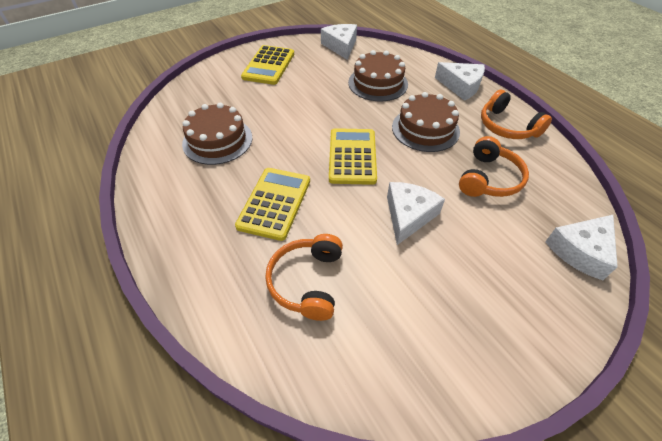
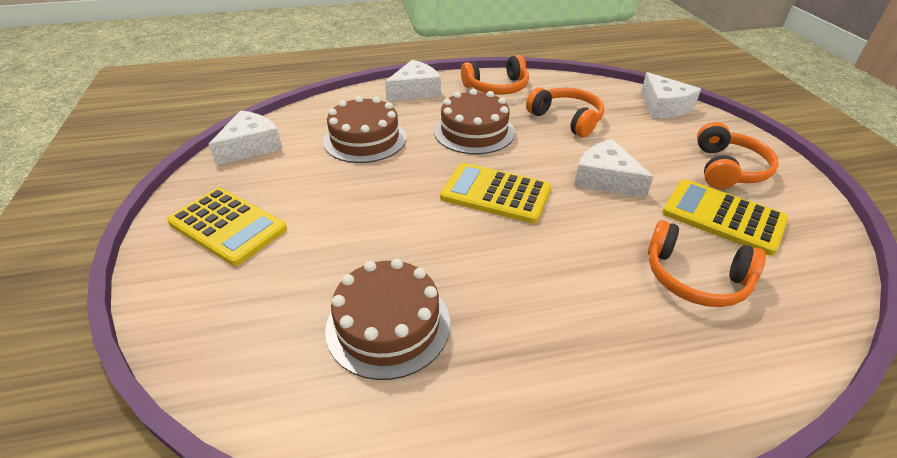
camera: 70 degrees left, 10 degrees down
yellow calculator [235,168,310,241] -> yellow calculator moved to [662,179,788,256]
white cheese [321,24,357,60] -> white cheese turned 120 degrees clockwise [209,110,282,165]
none -> orange headphones [697,122,779,189]

